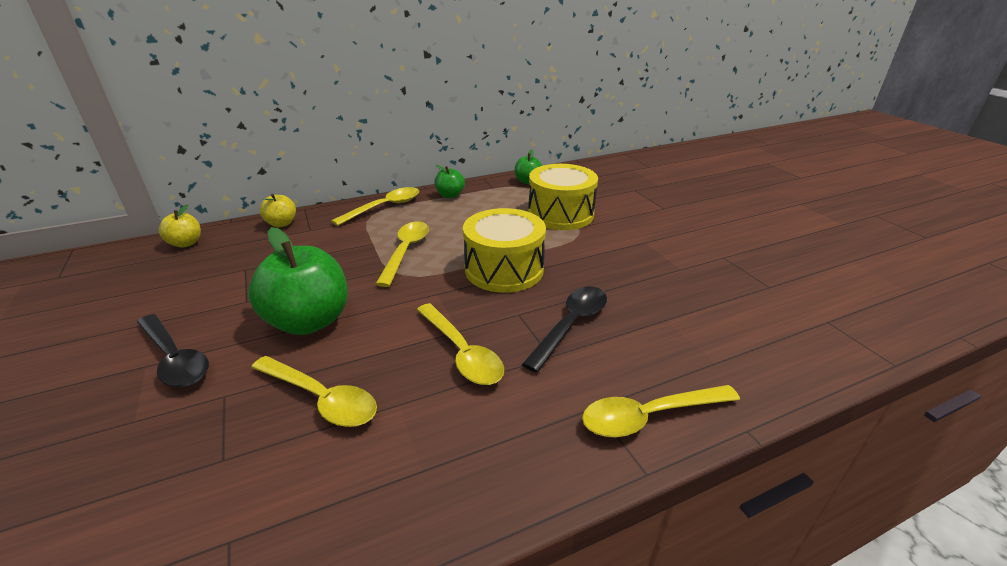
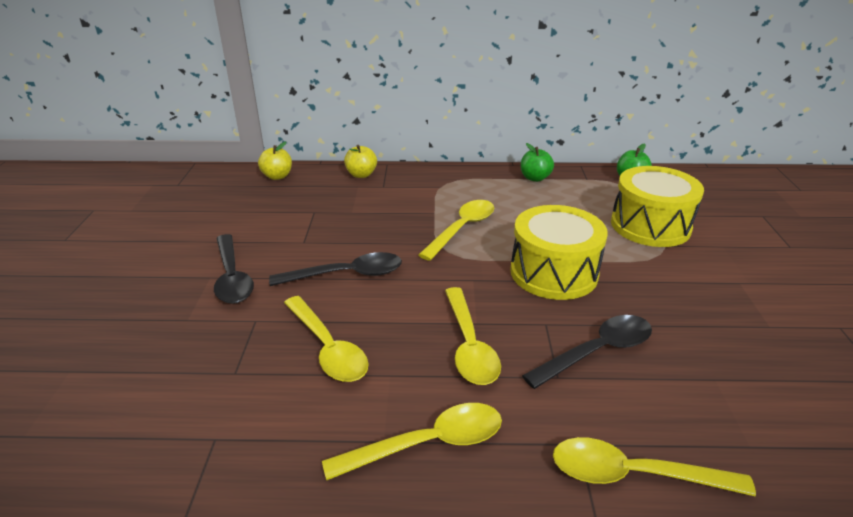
camera: 25 degrees right, 0 degrees up
green apple [248,227,347,335] -> black spoon [269,252,402,286]
yellow spoon [331,187,419,226] -> yellow spoon moved to [322,403,502,481]

